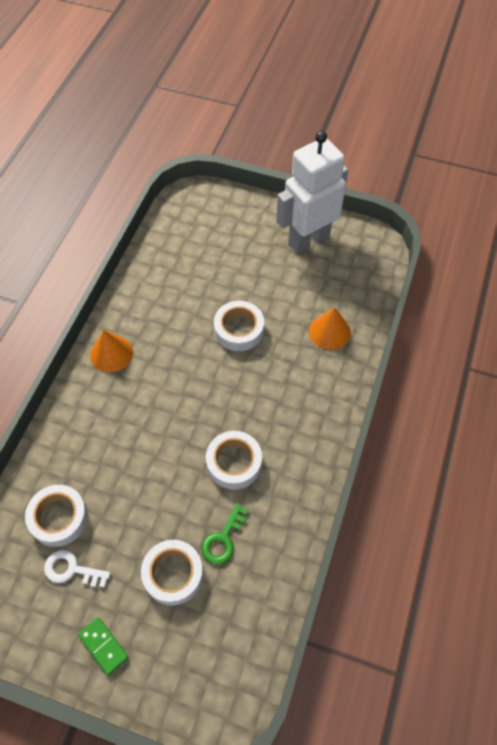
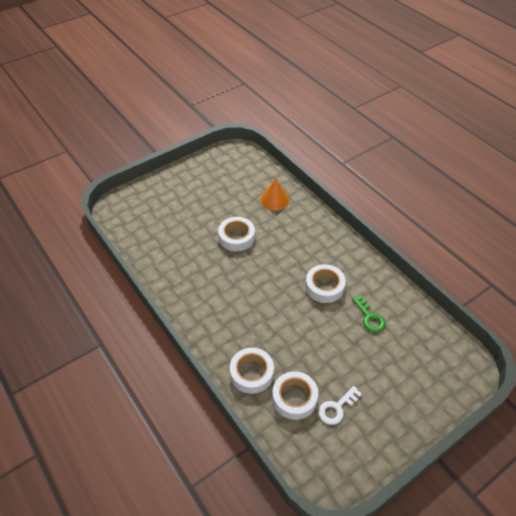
camera: 55 degrees left, 10 degrees down
green domino [78,617,129,675] -> none
orange cone [90,330,133,372] -> none
white tape [141,540,203,606] -> white tape moved to [230,348,274,394]
white robot [276,131,348,253] -> none

